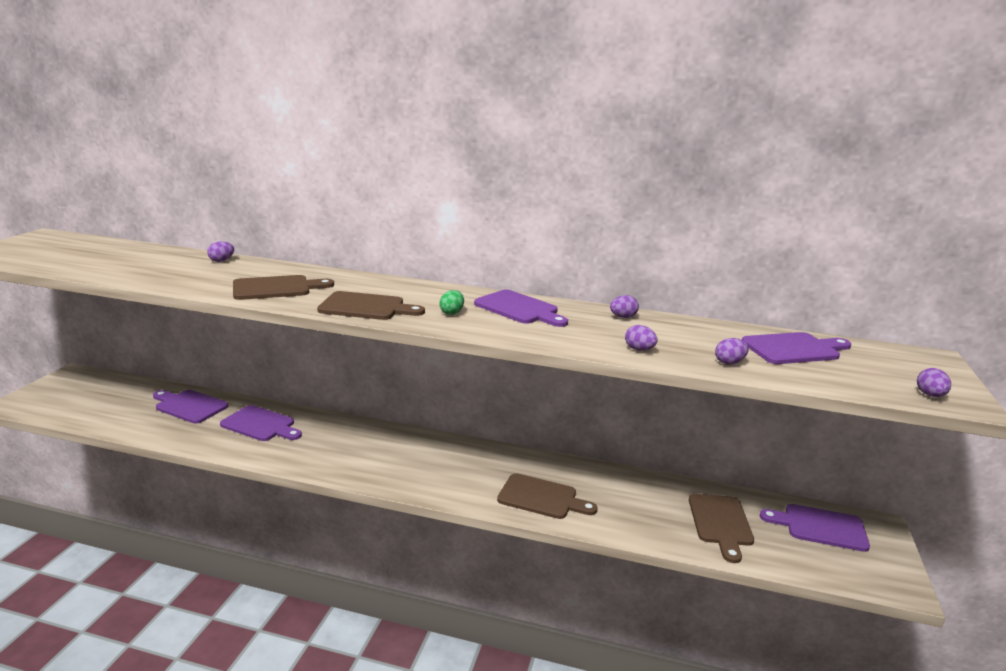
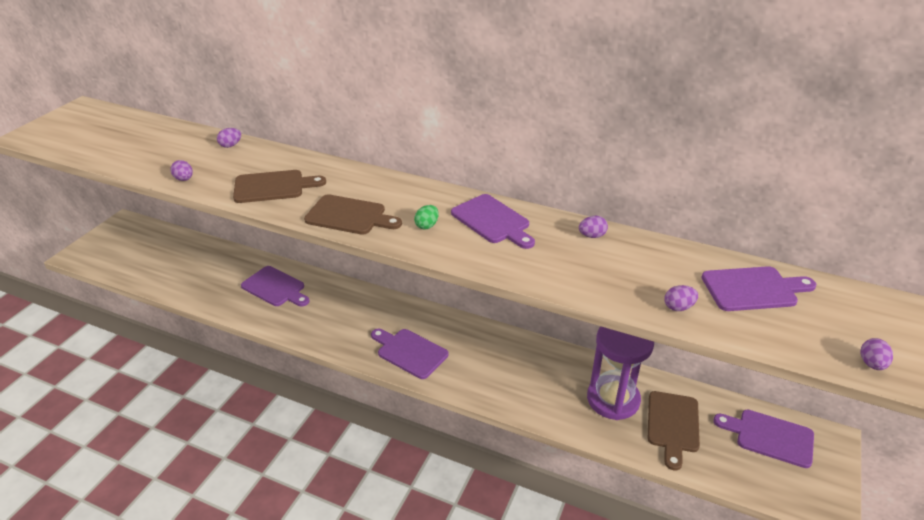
camera: 10 degrees right, 15 degrees up
purple cutting board [153,390,228,423] -> purple cutting board moved to [371,329,448,379]
brown cutting board [497,473,598,519] -> none
purple egg [625,325,658,351] -> purple egg moved to [170,160,193,181]
none -> purple hourglass [587,326,654,420]

